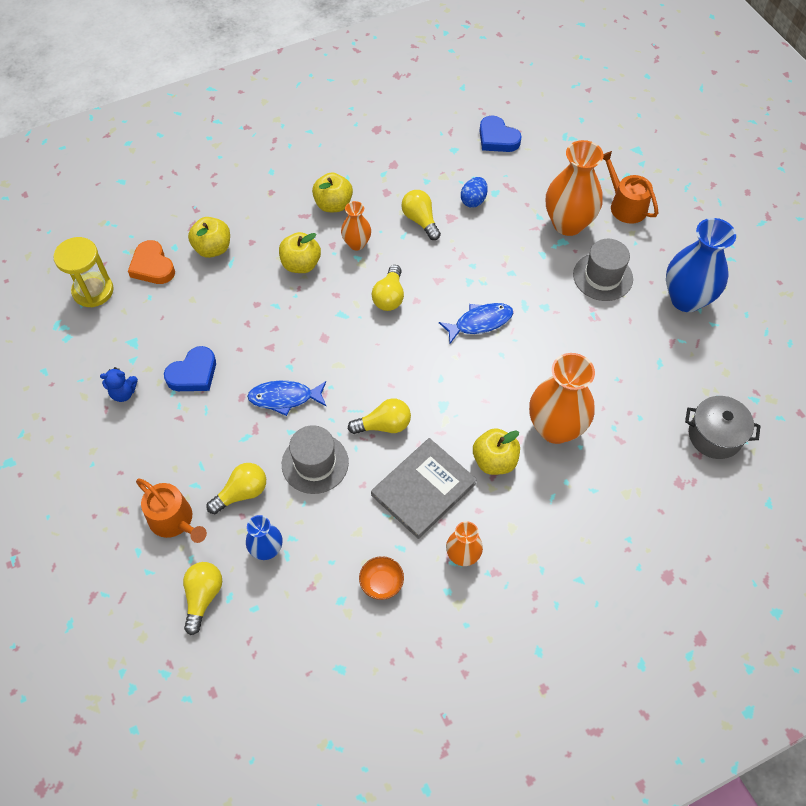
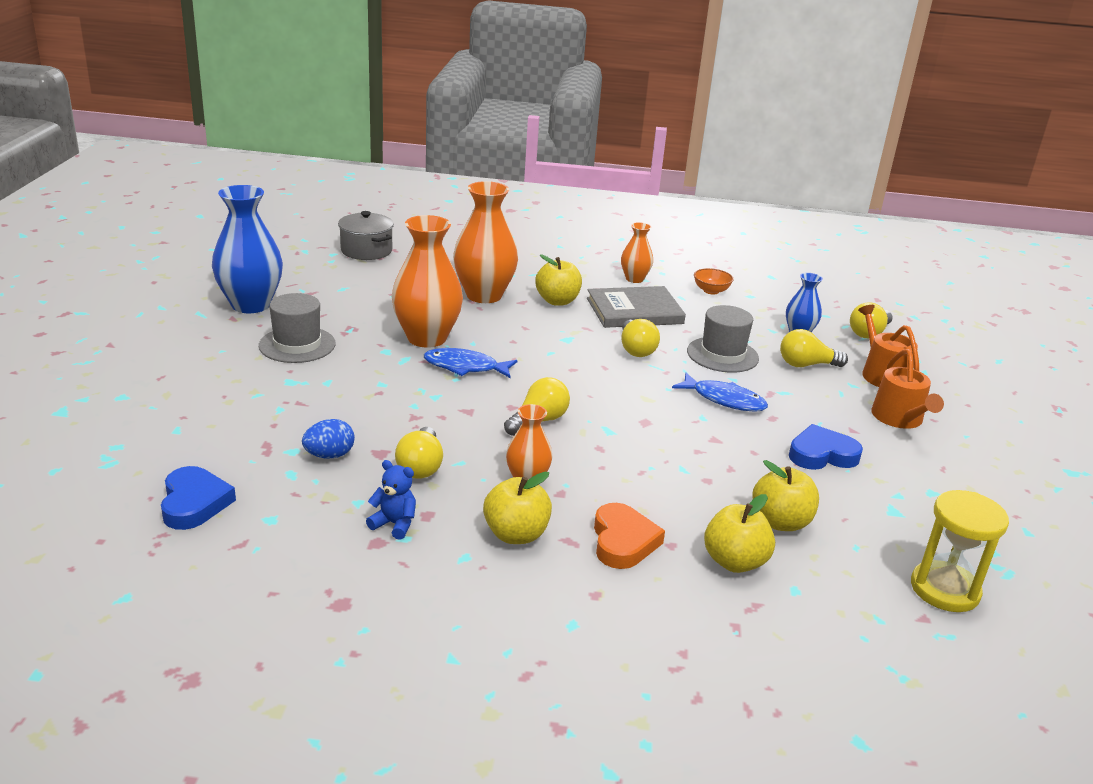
camera: 150 degrees left, 30 degrees down
blue teddy bear [100,367,138,402] -> blue teddy bear moved to [366,460,416,540]
orange heart [128,240,175,284] -> orange heart moved to [594,503,665,569]
yellow apple [279,232,321,273] -> yellow apple moved to [753,460,819,531]
yellow light bulb [348,398,411,434] -> yellow light bulb turned 120 degrees counterclockwise [621,319,660,357]
orange vase [546,140,603,236] -> orange vase moved to [391,215,463,348]
orange watering can [603,151,658,224] -> orange watering can moved to [871,349,944,429]

